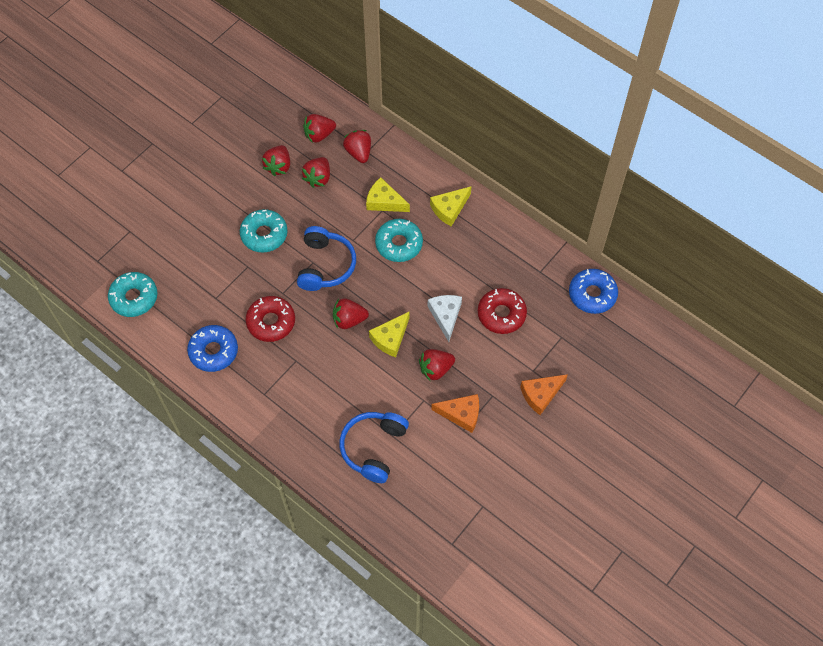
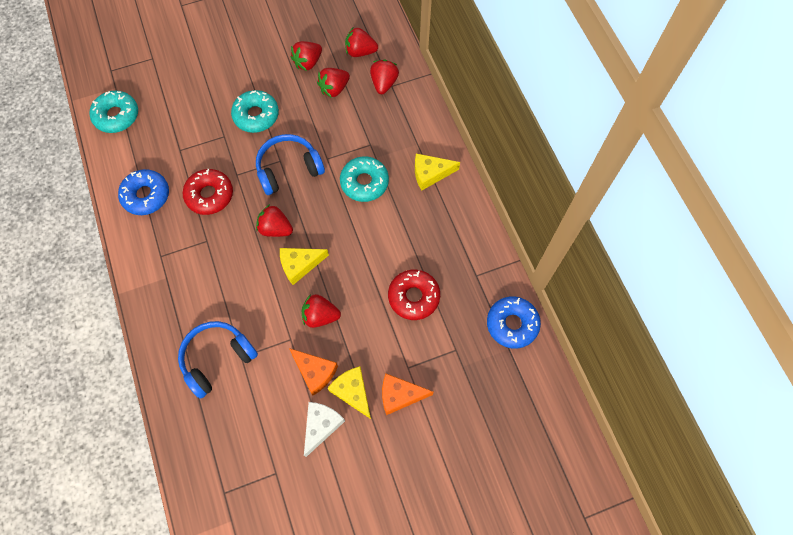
camera: 30 degrees right, 5 degrees up
blue headphones [297,226,356,291] -> blue headphones turned 150 degrees counterclockwise [256,134,325,195]
yellow cheese [366,177,410,212] -> yellow cheese moved to [328,366,371,419]
white cheese [428,295,462,342] -> white cheese moved to [304,402,345,457]

